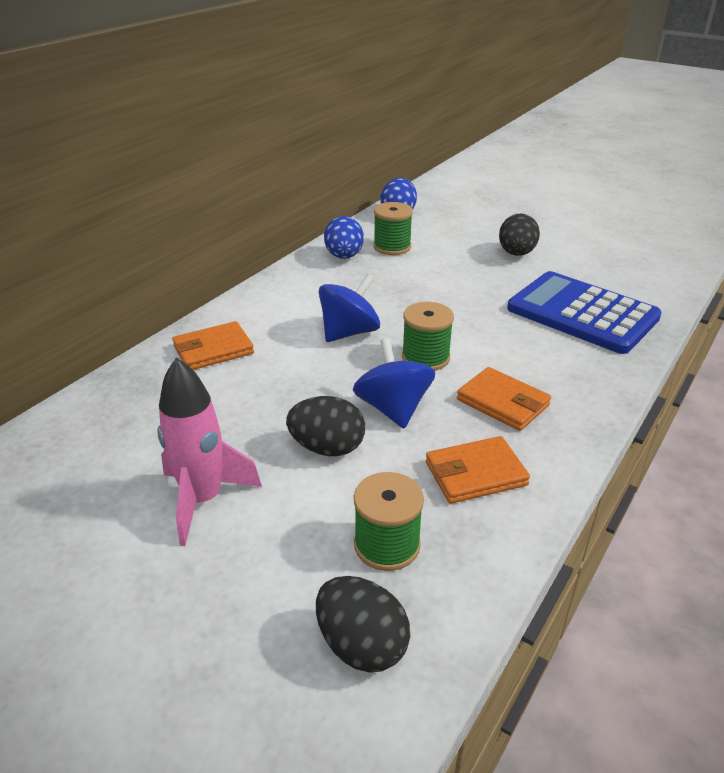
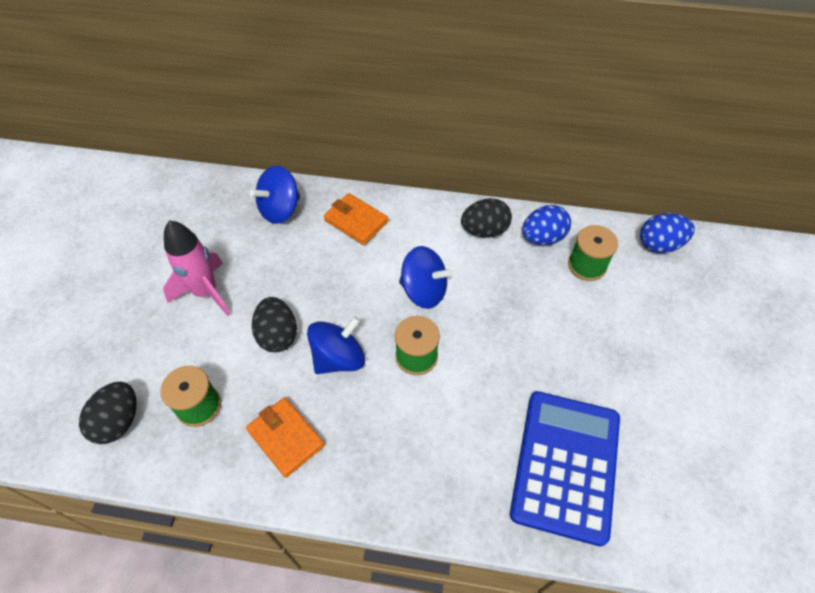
camera: 65 degrees right, 20 degrees up
orange wallet [457,367,551,431] -> none
black egg [499,214,540,256] -> black egg moved to [461,198,512,238]
none -> blue spinning top [250,166,300,224]

